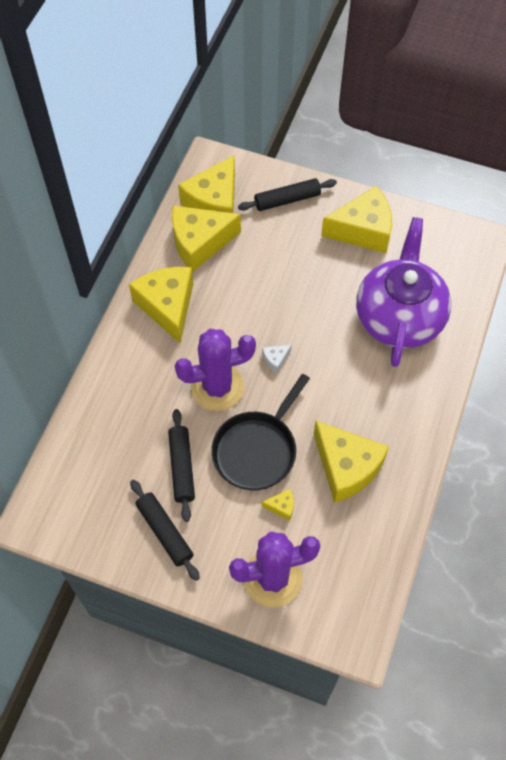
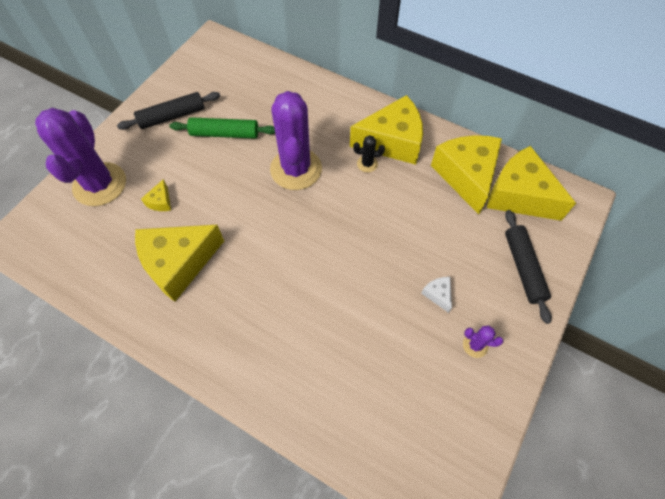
camera: 100 degrees right, 0 degrees up
black rolling pin [168,409,195,522] -> green rolling pin [170,117,275,139]
black pan [211,374,310,491] -> none
white cheese [262,345,292,373] -> white cheese moved to [421,277,452,313]
yellow cheese [321,186,392,253] -> purple cactus [463,325,503,358]
purple teapot [356,217,451,367] -> none
none -> black cactus [353,135,385,172]

